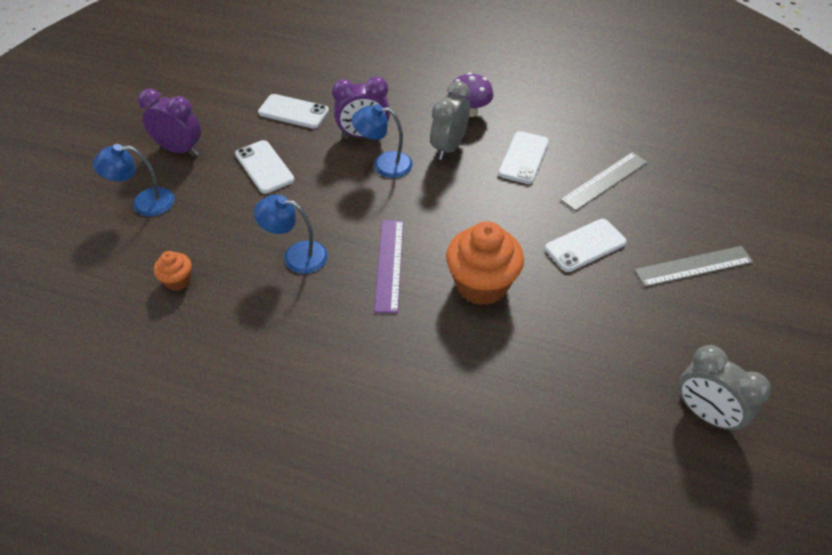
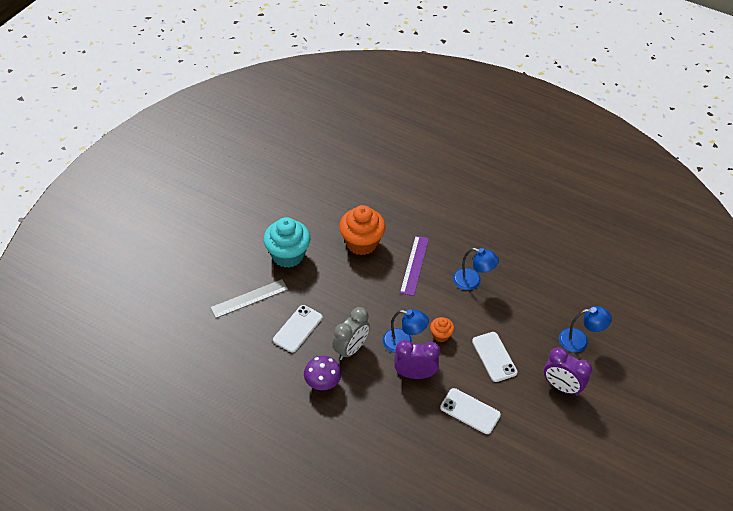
camera: 170 degrees left, 0 degrees up
orange cupcake [154,251,192,291] -> orange cupcake moved to [430,317,454,342]
white phone [545,219,627,272] -> turquoise cupcake [264,217,310,268]
grey ruler [635,246,753,287] -> none
grey clock [679,345,771,432] -> none

